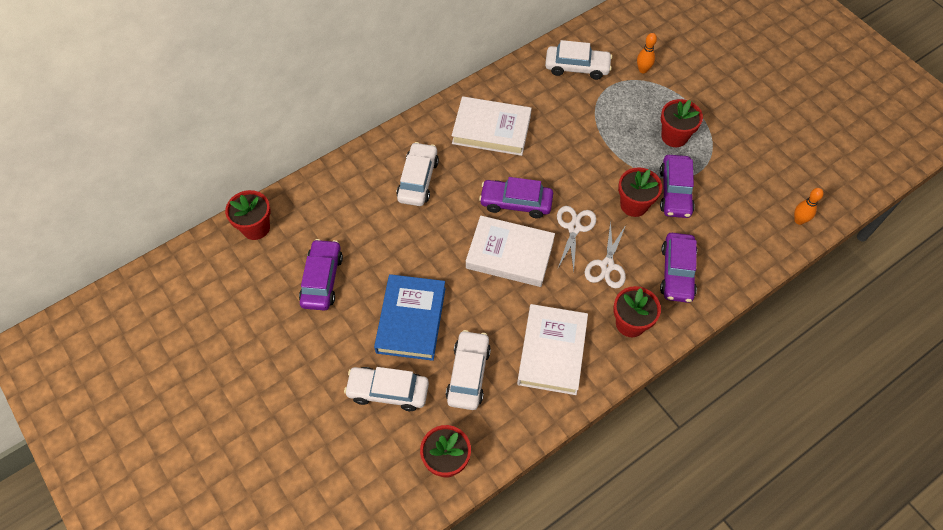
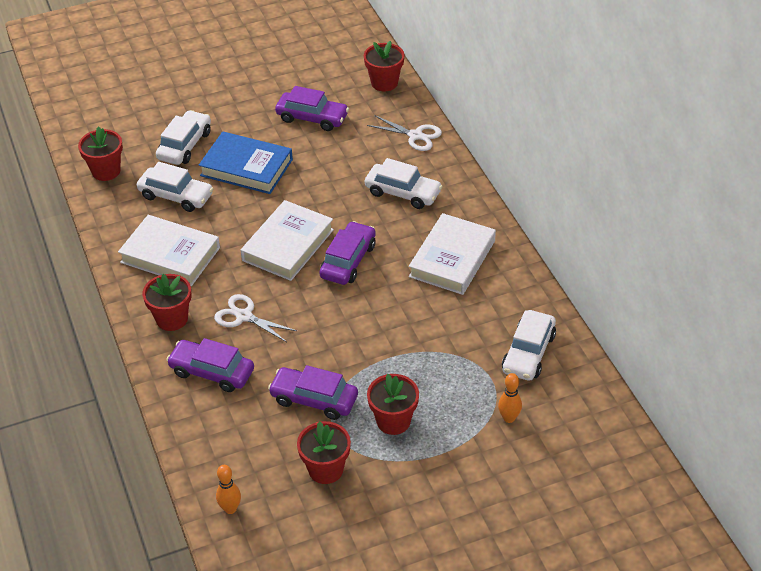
camera: 105 degrees right, 15 degrees down
white scissors [557,206,596,271] -> white scissors moved to [367,115,442,151]
red flower pot [618,167,662,217] -> red flower pot moved to [297,421,351,484]

